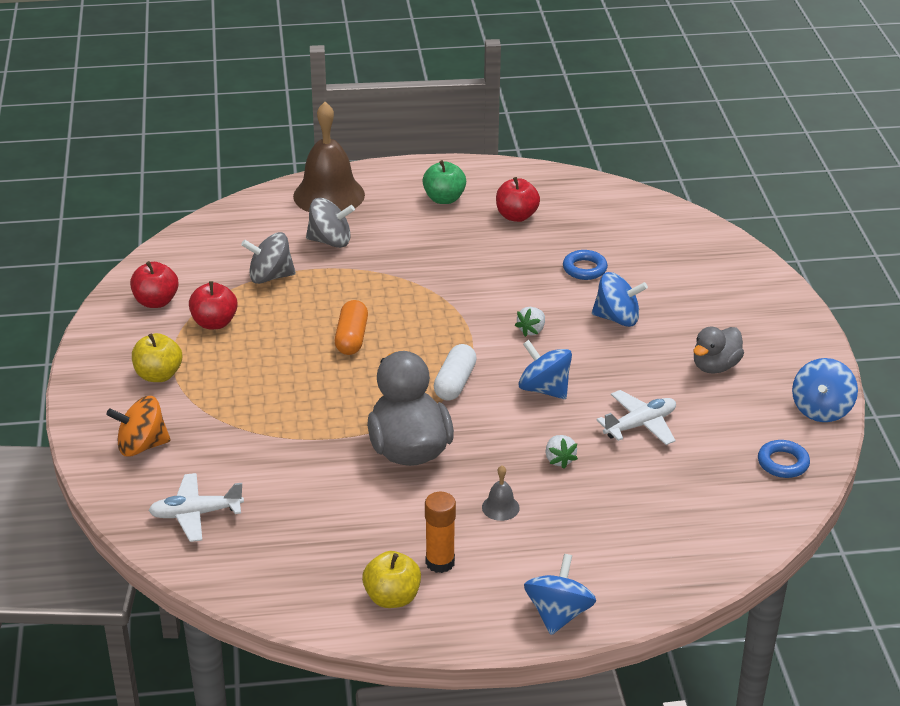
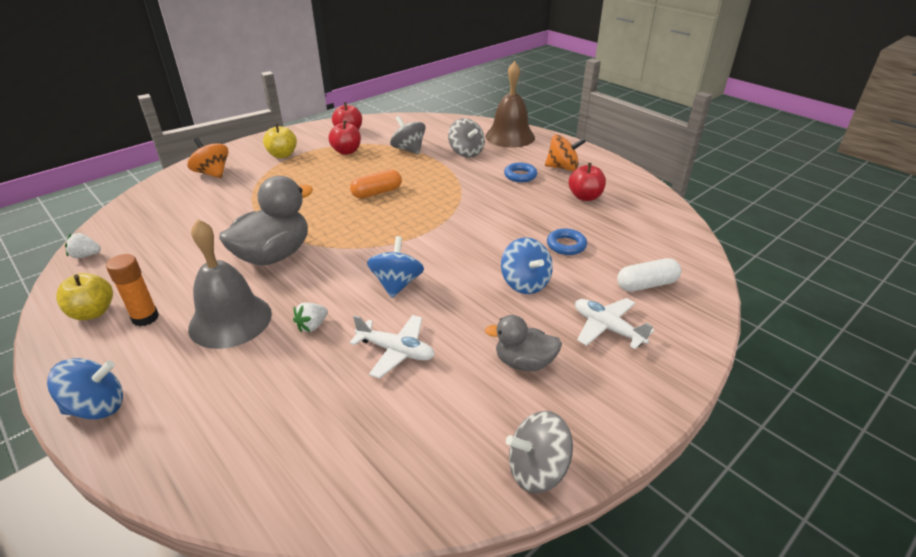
camera: 55 degrees right, 0 degrees up
white plane [148,473,244,542] -> white plane moved to [575,298,654,349]
green apple [422,160,466,204] -> orange spinning top [545,134,586,171]
white capsule [434,344,477,401] -> white capsule moved to [617,258,681,292]
grey bell [482,465,520,521] -> grey bell [188,219,272,349], size x2.39
white strawberry [515,307,545,337] -> white strawberry moved to [65,233,101,258]
blue ring [758,440,810,478] -> blue ring moved to [504,163,537,182]
blue spinning top [792,358,858,422] -> grey spinning top [506,411,573,493]

